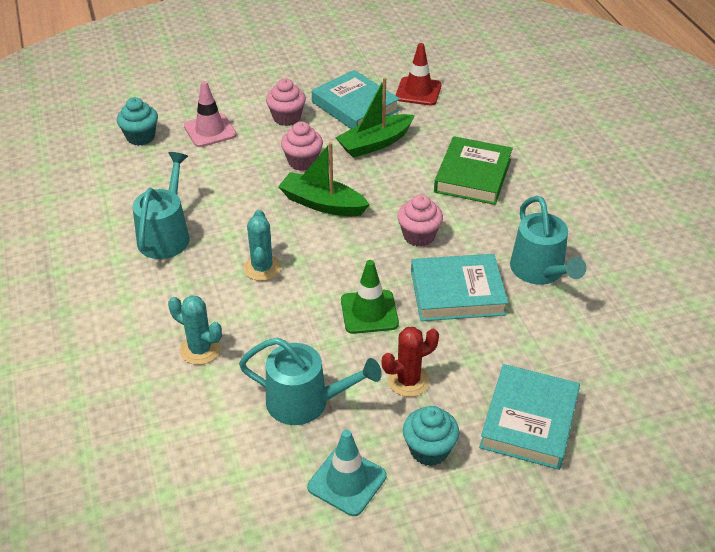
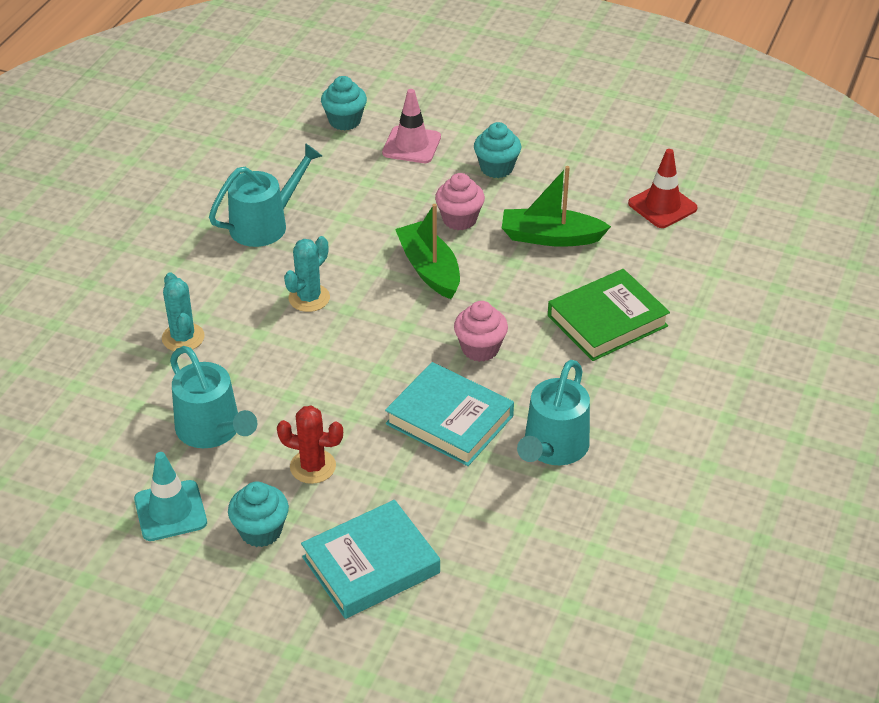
camera: 40 degrees right, 0 degrees up
pink cupcake [266,79,306,126] -> turquoise cupcake [474,122,521,178]
turquoise book [312,70,400,129] -> none
green traffic cone [341,260,399,334] -> none

